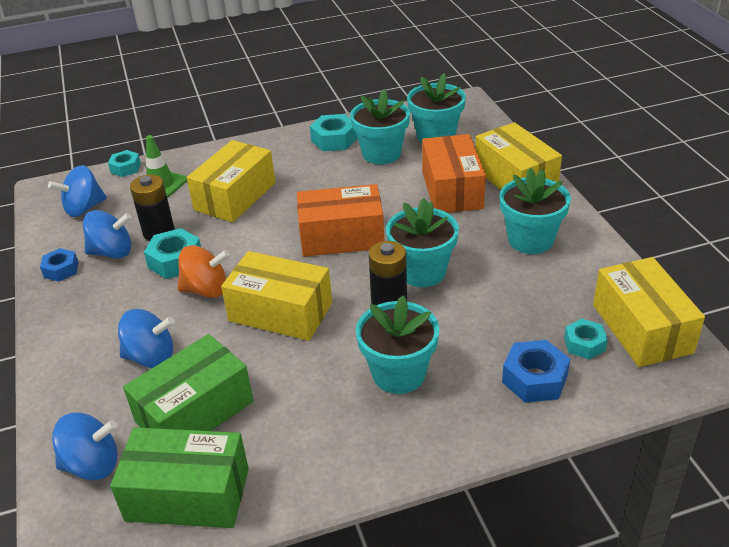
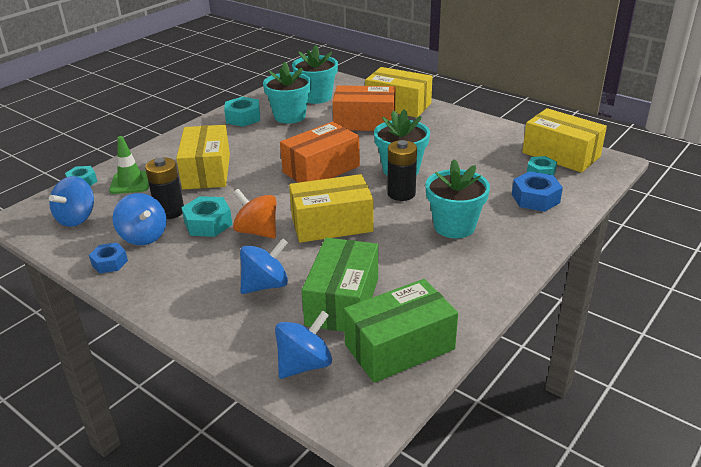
camera: 35 degrees left, 5 degrees down
blue spinning top [83,210,132,258] -> blue spinning top turned 90 degrees clockwise [112,193,167,245]
orange spinning top [178,245,230,298] -> orange spinning top turned 105 degrees counterclockwise [233,189,276,239]
orange box [422,134,486,213] -> orange box turned 45 degrees counterclockwise [332,85,395,131]
turquoise flower pot [500,168,571,254] -> none

